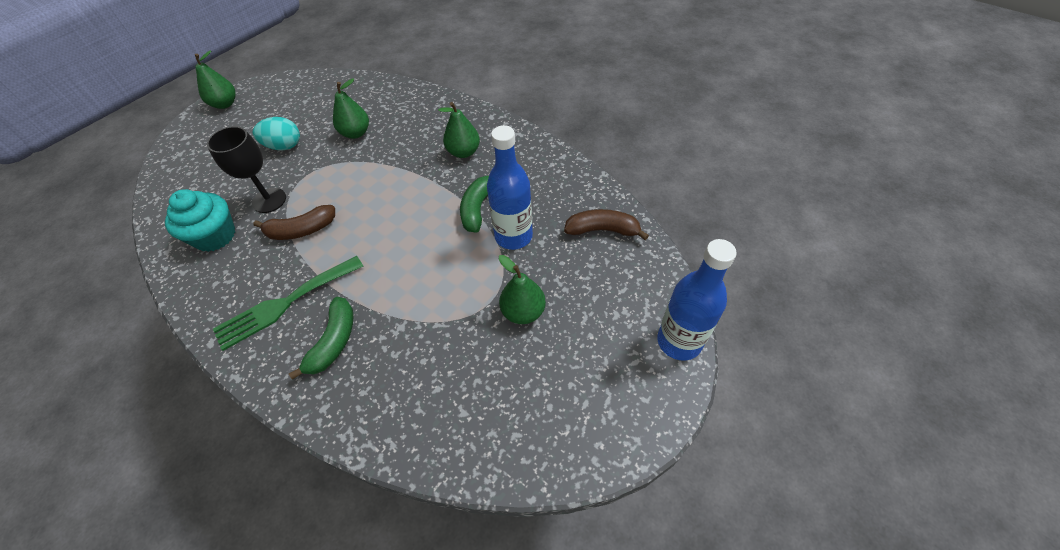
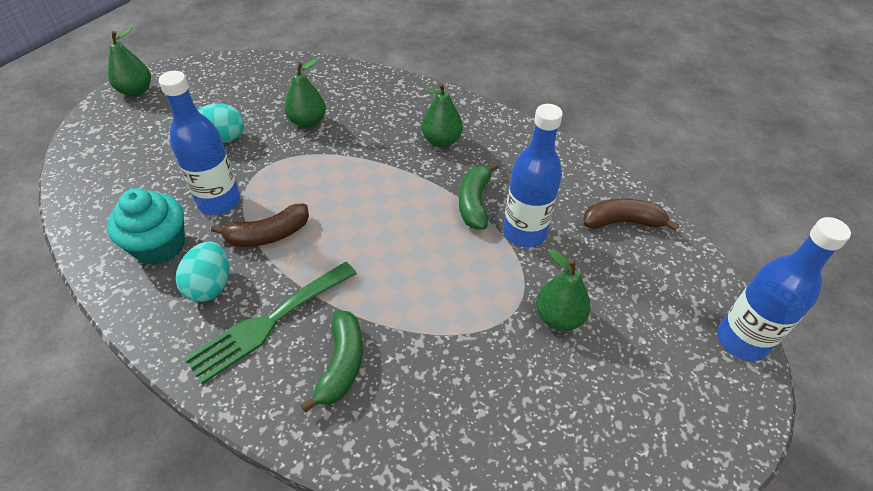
camera: 10 degrees left, 5 degrees down
black goblet [207,126,286,213] -> blue bottle [158,71,240,215]
none -> turquoise egg [175,242,229,302]

